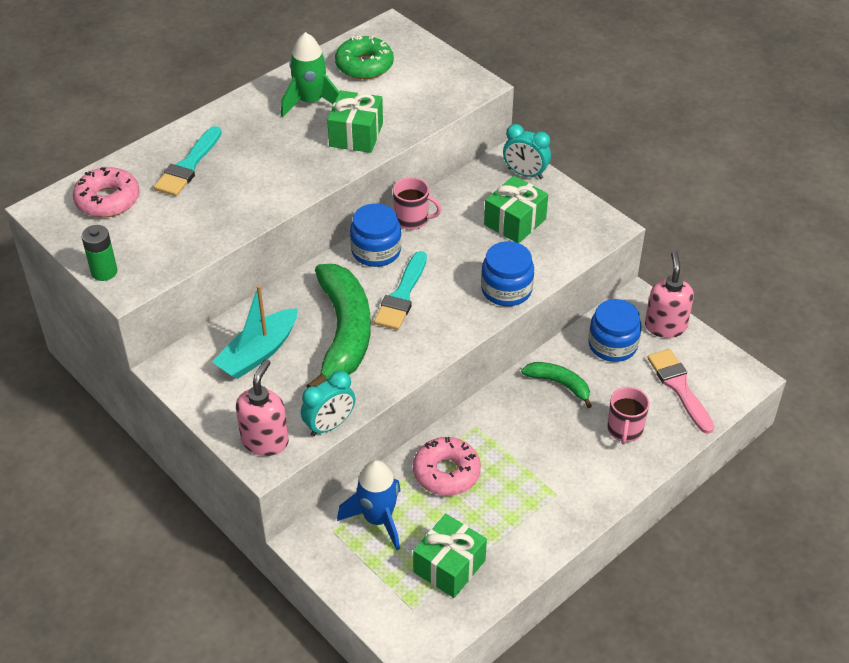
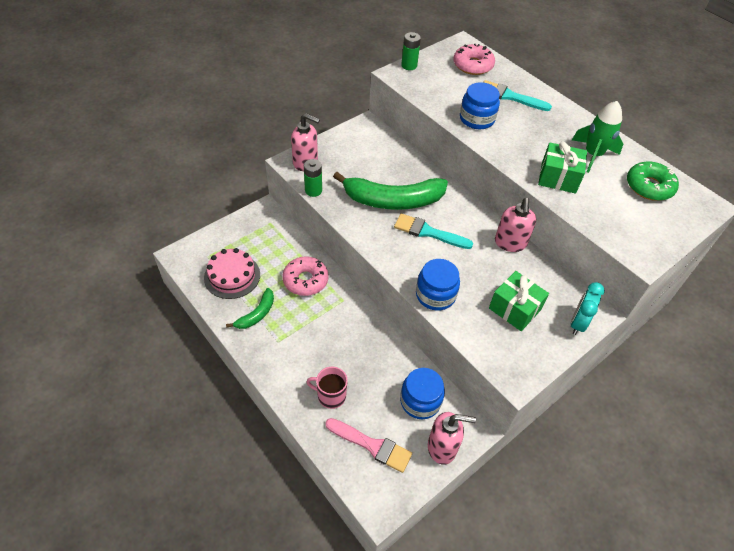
camera: 90 degrees right, 5 degrees up
turquoise boat [212,285,298,379] -> none
turquoise clock [301,371,355,436] -> green battery [304,159,322,197]
blue rocket [337,460,401,550] -> none
blue jar [350,204,401,267] -> blue jar moved to [460,82,500,129]
pink mug [393,177,441,230] -> pink soap dispenser [495,198,536,252]
green gift [413,514,487,598] -> pink cake [204,248,260,299]
green banana [521,362,592,408] -> green banana moved to [226,288,274,329]
pink brush [647,349,714,434] -> pink brush turned 45 degrees clockwise [325,418,412,473]

